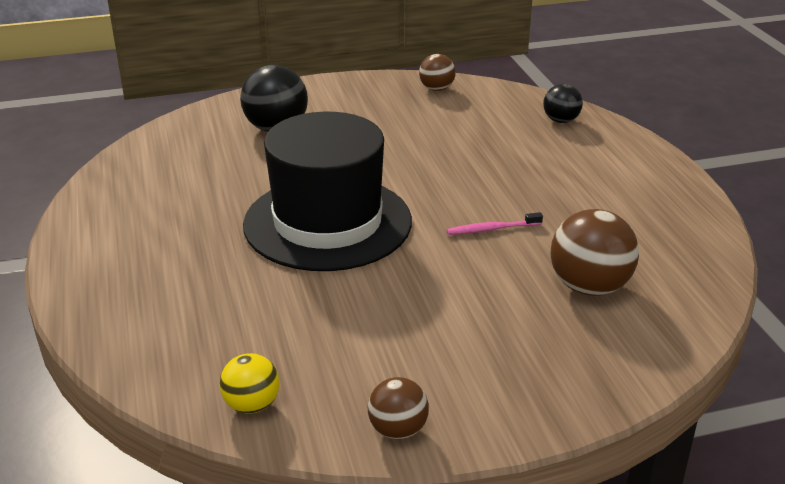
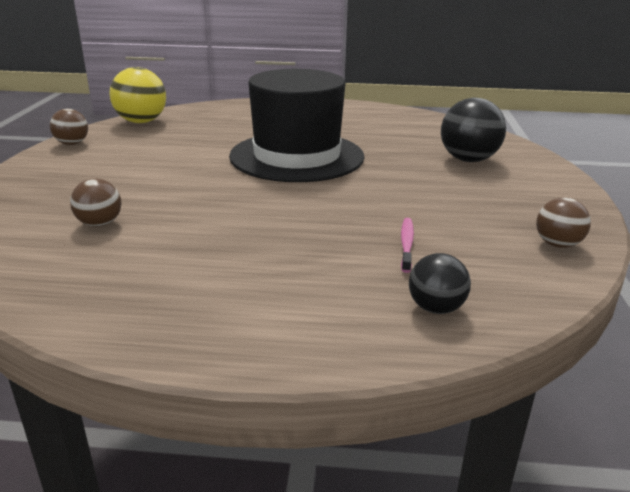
camera: 110 degrees right, 5 degrees down
yellow ball [219,353,280,414] -> yellow ball [109,67,166,123], size x1.69
pink toothbrush [447,212,543,235] -> pink toothbrush moved to [401,218,414,273]
brown ball [550,209,639,296] -> brown ball [70,178,121,227], size x0.59

